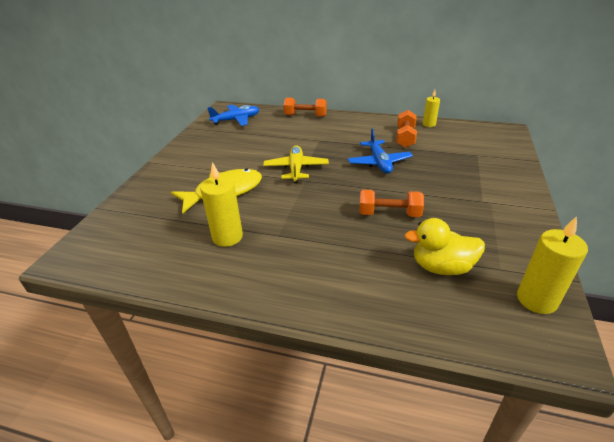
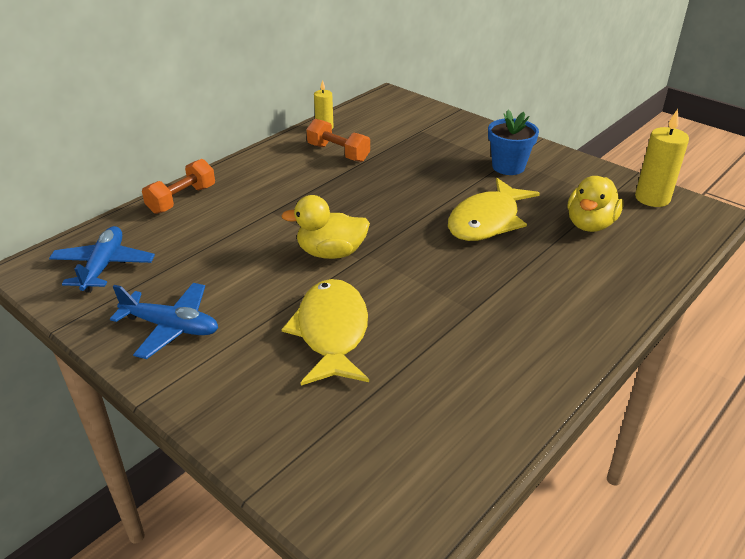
camera: 65 degrees left, 0 degrees up
yellow candle [200,162,243,247] -> none
yellow plane [263,145,329,183] -> yellow duck [281,195,370,259]
blue plane [348,128,413,174] -> blue plane moved to [110,283,218,359]
orange dumbbell [359,190,424,217] -> yellow fish [448,178,540,241]
none -> blue flower pot [488,110,539,175]

